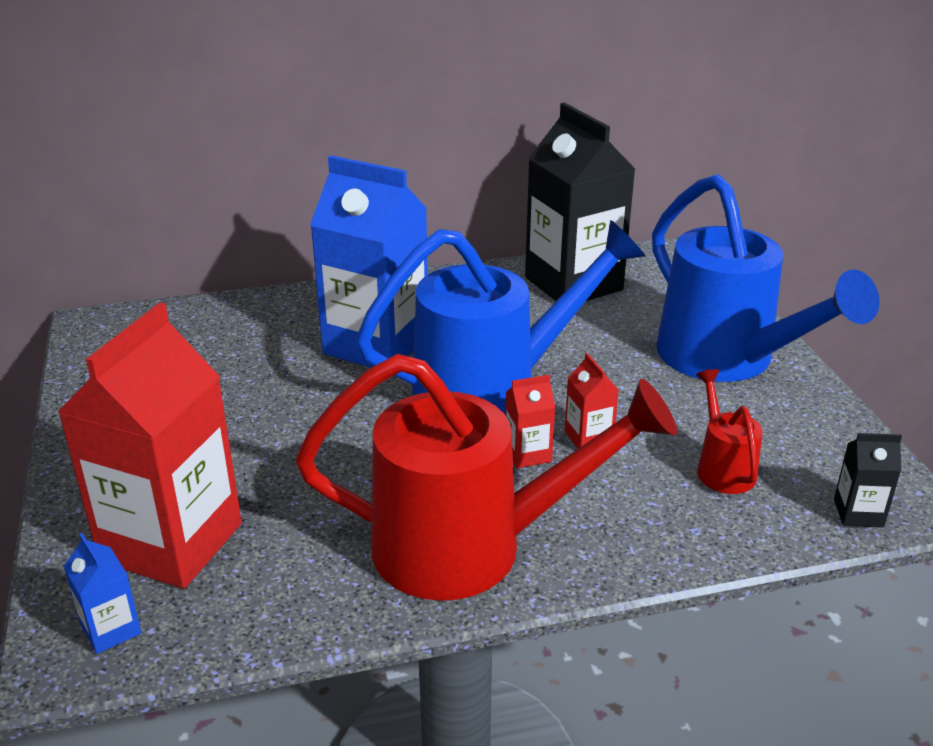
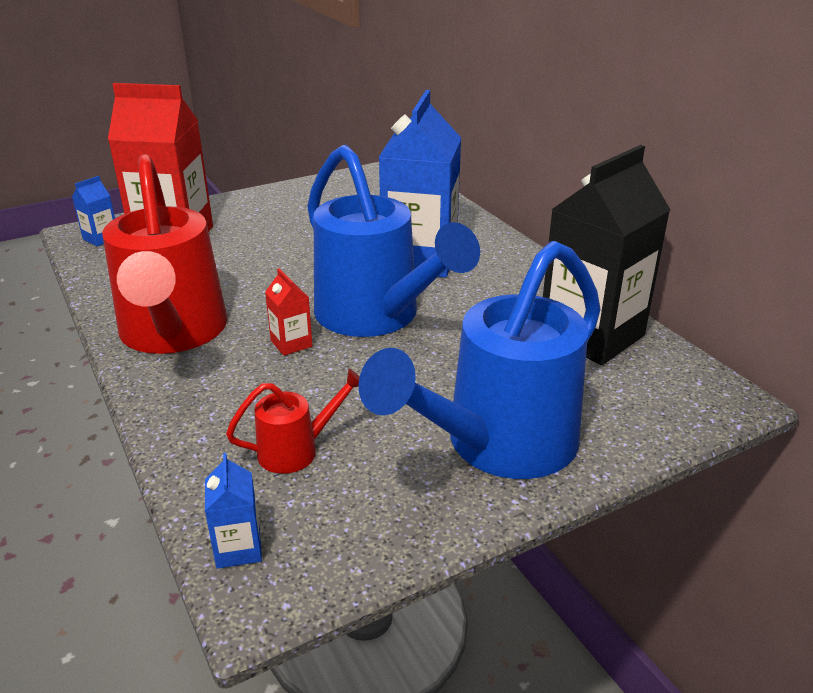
camera: 75 degrees right, 0 degrees up
red carton [565,353,619,449] -> none
black carton [834,433,902,527] -> blue carton [205,453,262,569]

